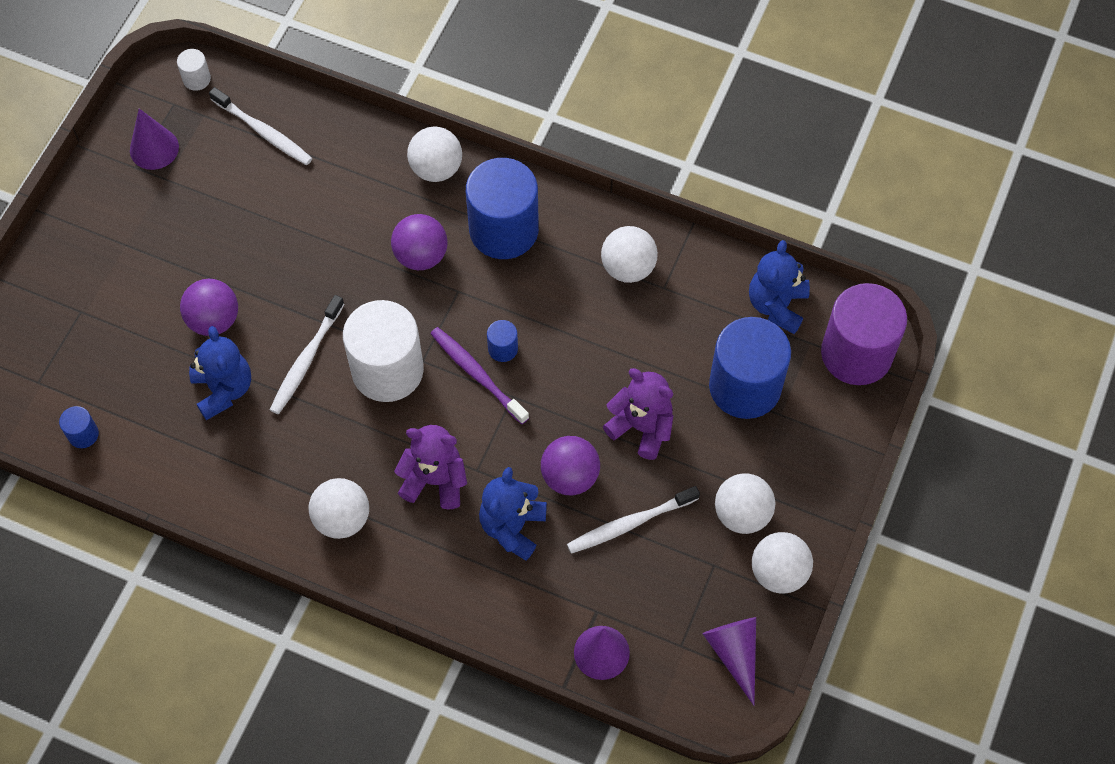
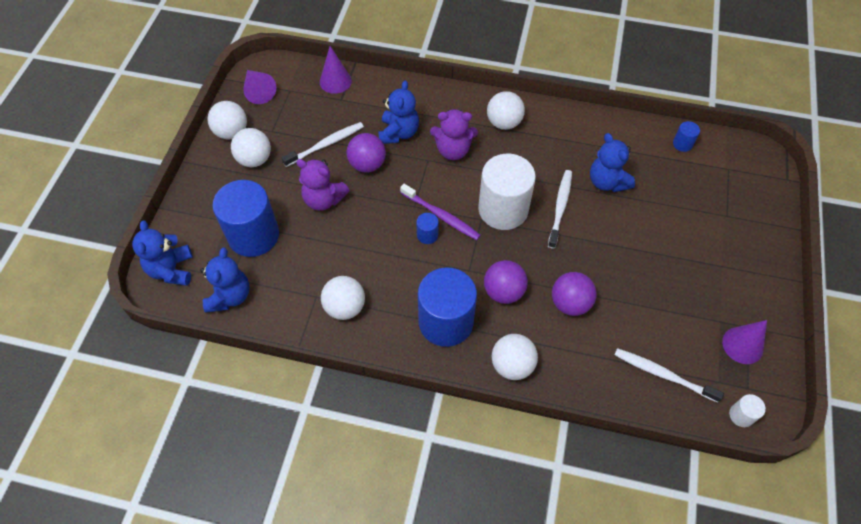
camera: 170 degrees right, 5 degrees down
purple ball [180,279,238,336] -> purple ball moved to [552,272,597,316]
purple cylinder [821,283,907,385] -> blue teddy bear [132,221,192,286]

